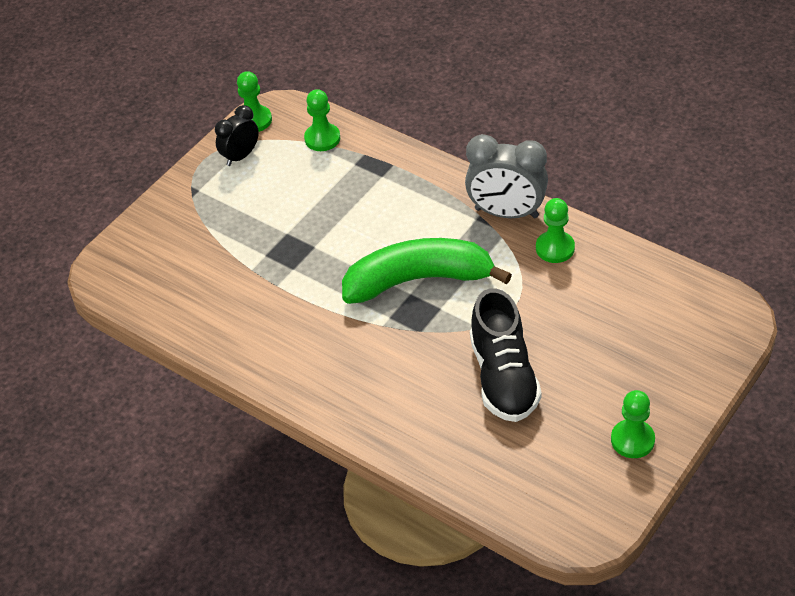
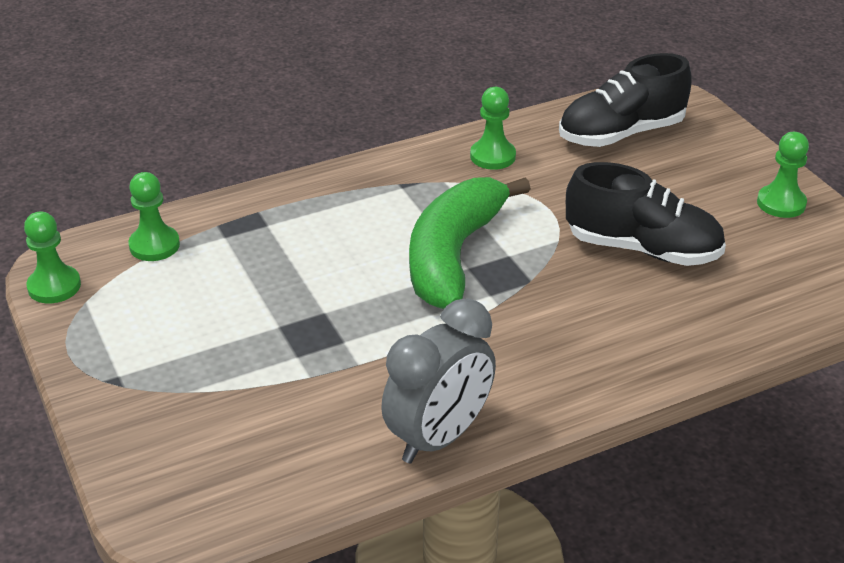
camera: 65 degrees left, 10 degrees down
black clock [215,105,259,166] -> none
grey clock [465,134,548,218] -> grey clock moved to [381,298,496,463]
none -> black shoe [559,53,692,147]

